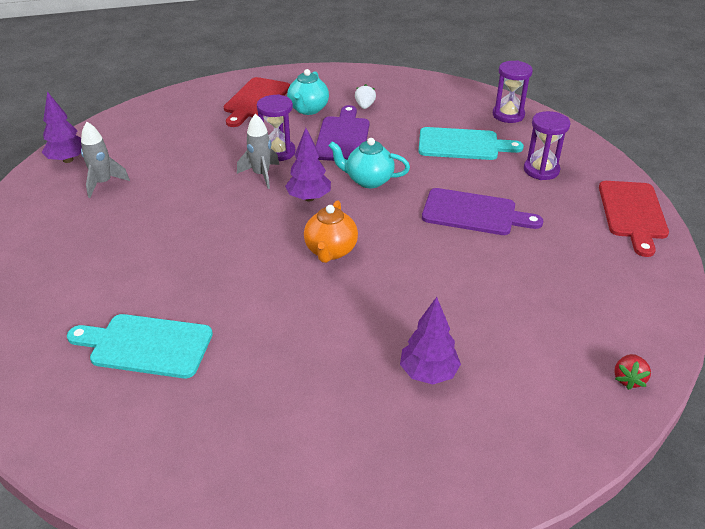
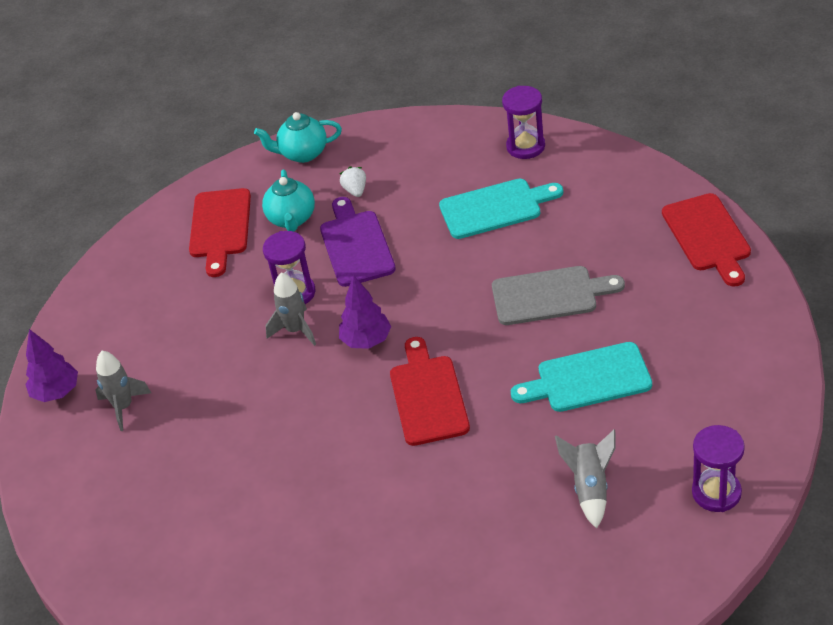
camera: 15 degrees left, 5 degrees up
turquoise cutting board [67,314,213,378] -> turquoise cutting board moved to [511,342,652,412]
orange teapot [304,200,358,263] -> red cutting board [390,337,470,446]
turquoise teapot [329,138,410,188] -> turquoise teapot moved to [254,112,342,163]
purple tree [400,297,461,384] -> grey rocket [555,430,616,529]
purple cutting board [422,188,543,235] -> grey cutting board [492,266,625,325]
purple hourglass [524,111,571,180] -> purple hourglass moved to [692,425,745,512]
red strawberry [614,354,651,390] -> none

